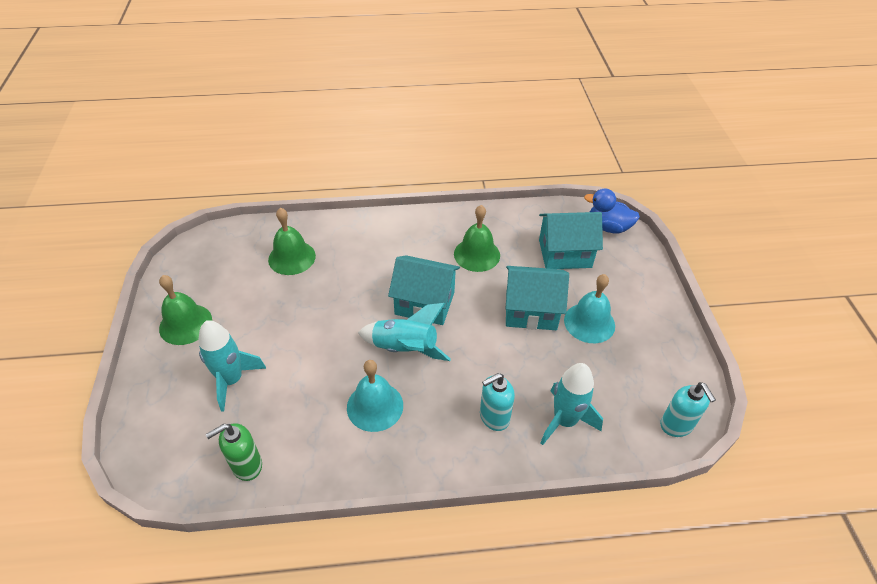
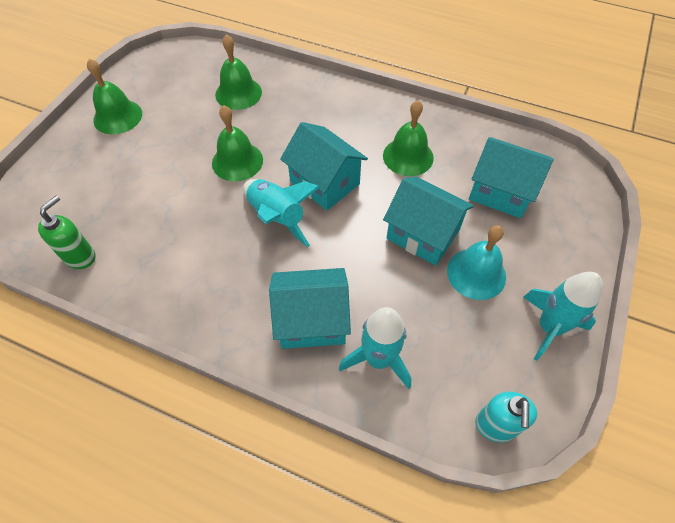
camera: 30 degrees right, 10 degrees up
turquoise rocket [198,320,266,411] -> turquoise rocket moved to [523,272,603,361]
green soap dispenser [206,423,262,481] -> green soap dispenser turned 120 degrees clockwise [38,196,96,269]
turquoise bell [347,360,403,432] -> none
turquoise soap dispenser [480,373,515,431] -> turquoise house [269,268,351,349]
blue duck [584,189,640,233] -> none
none -> green bell [212,105,263,181]

